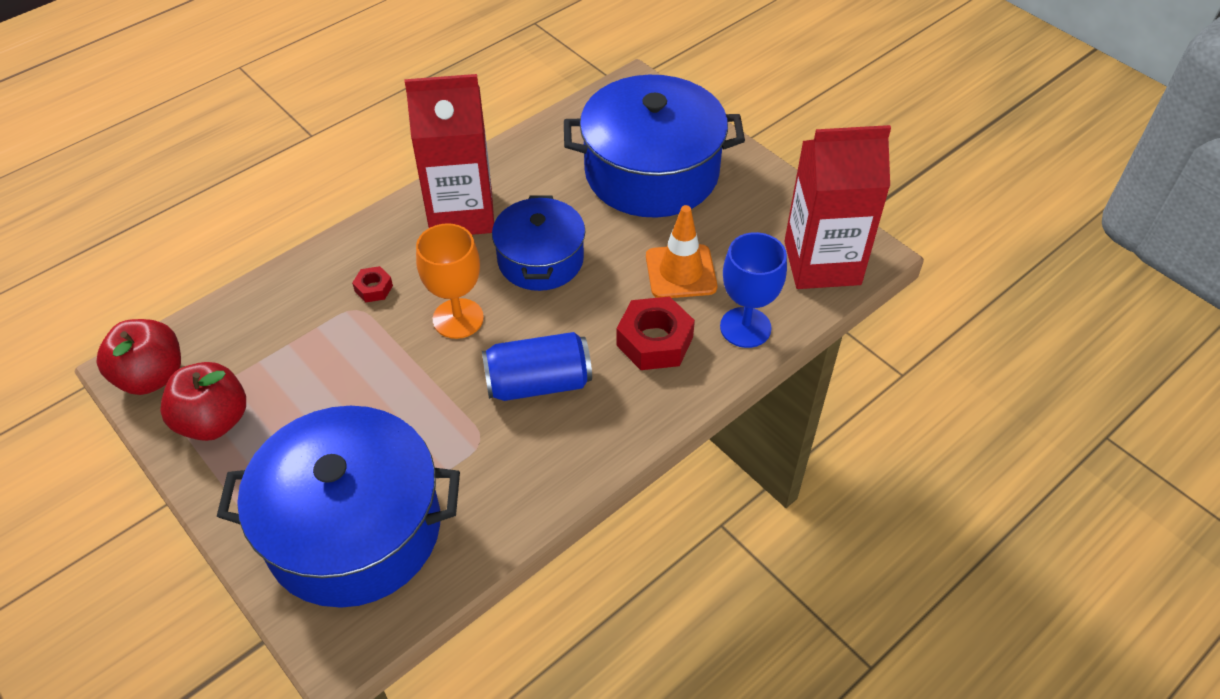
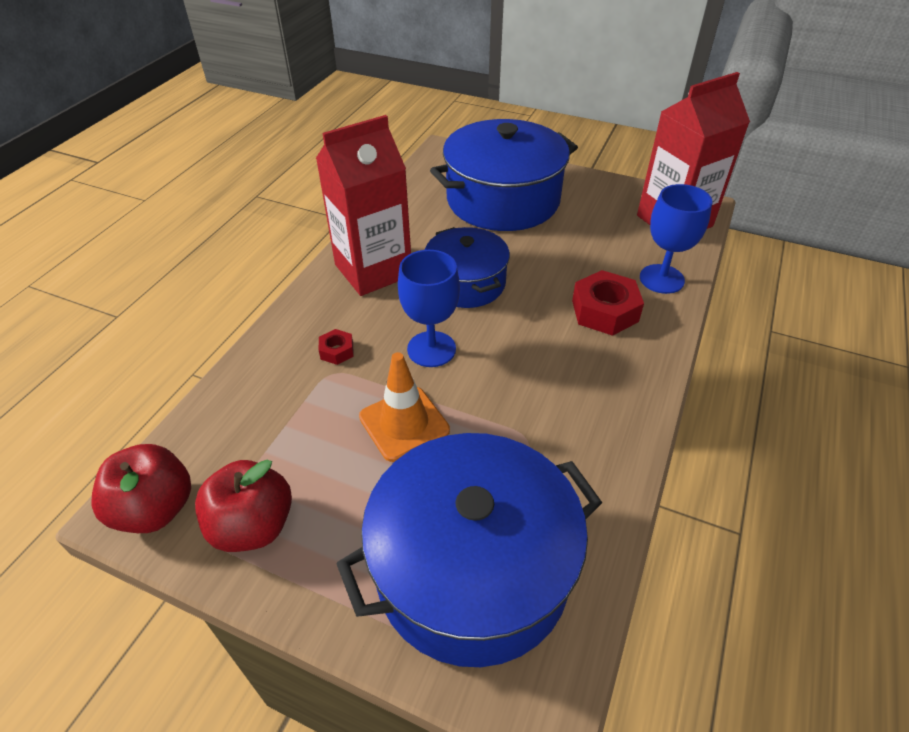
camera: 25 degrees left, 5 degrees down
orange goblet [416,223,484,339] -> blue goblet [398,250,460,367]
blue can [482,332,592,401] -> none
orange traffic cone [646,205,717,298] -> orange traffic cone moved to [359,352,450,462]

